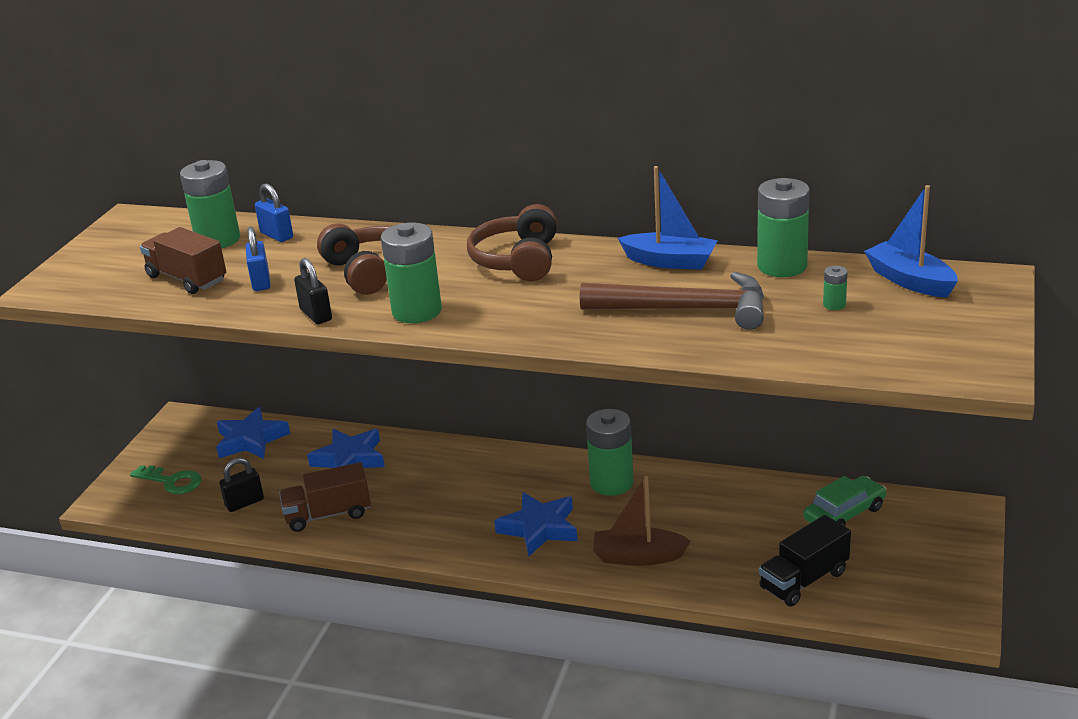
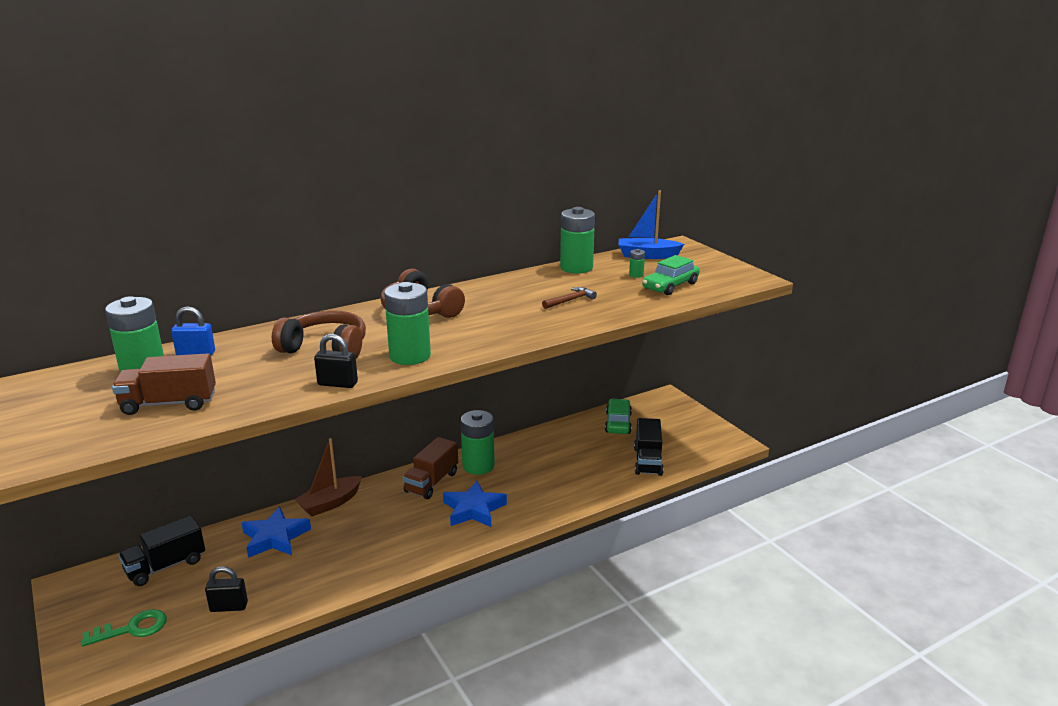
camera: 50 degrees left, 5 degrees down
blue star [216,407,290,459] -> black truck [118,516,205,586]
black padlock [219,458,264,512] -> black padlock turned 75 degrees clockwise [205,566,248,612]
blue padlock [246,227,270,291] -> none
brown truck [279,462,371,532] -> brown truck moved to [403,437,458,499]
brown hammer [580,272,764,330] -> brown hammer [542,287,597,309], size x0.45
brown boat [593,476,691,566] -> brown boat moved to [295,438,362,517]
blue boat [618,166,718,270] -> none
none -> green car [642,255,700,295]

